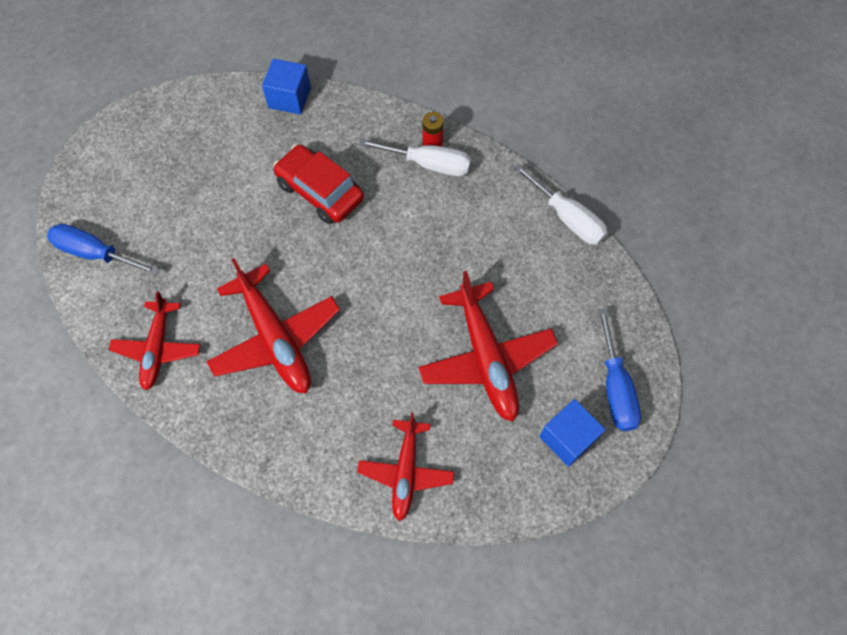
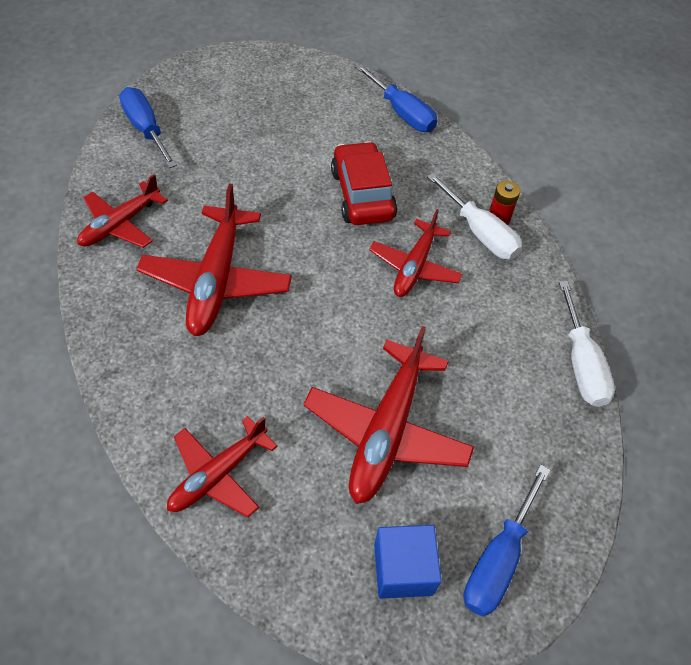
camera: 35 degrees right, 10 degrees down
blue cube [262,59,311,115] -> blue screwdriver [355,64,437,132]
none -> red plane [369,209,463,297]

